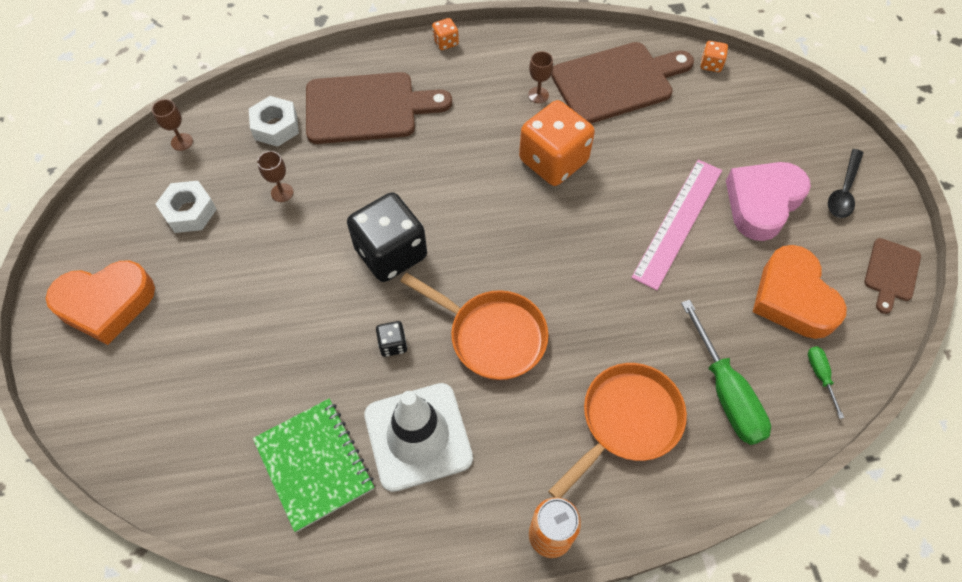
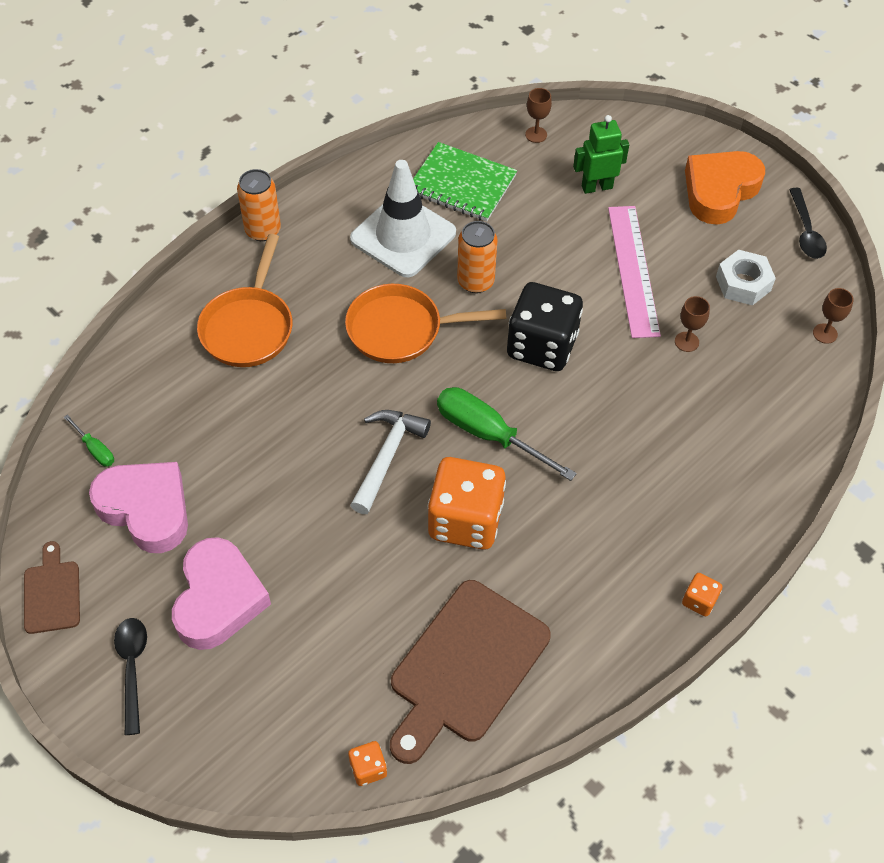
camera: 145 degrees right, 5 degrees down
white nut [249,96,299,147] -> none
brown cutting board [306,72,452,144] -> none
black dice [376,321,407,357] -> orange can [457,221,498,293]
brown goblet [528,51,553,103] -> brown goblet moved to [525,88,552,143]
pink ruler [631,160,722,290] -> pink ruler moved to [608,206,661,338]
green screwdriver [681,300,771,445] -> green screwdriver moved to [437,387,577,481]
orange heart [753,245,847,339] -> pink heart [89,462,188,553]
none -> white hammer [350,410,431,514]
none -> green robot [573,115,629,194]
none -> black spoon [789,188,827,259]

